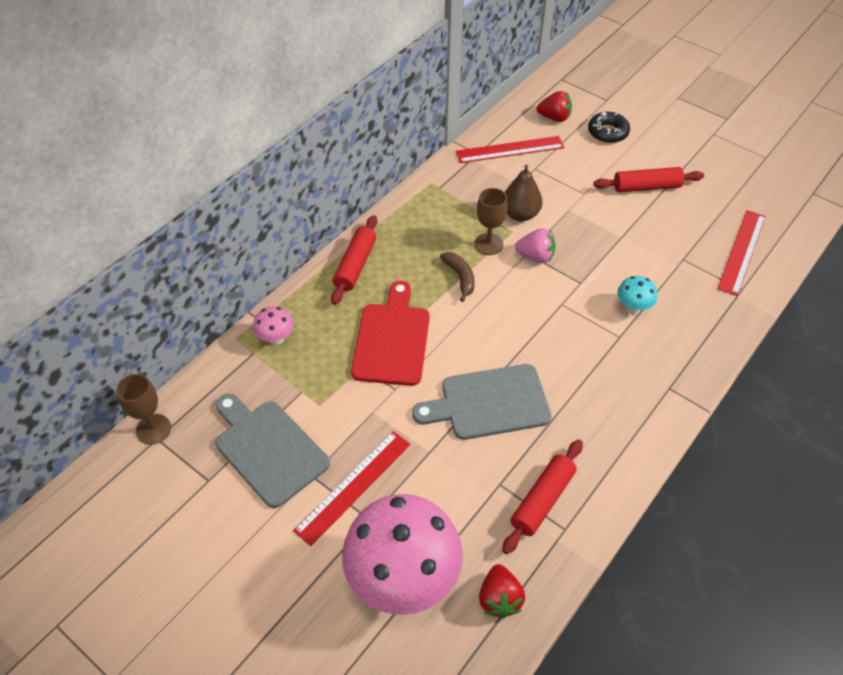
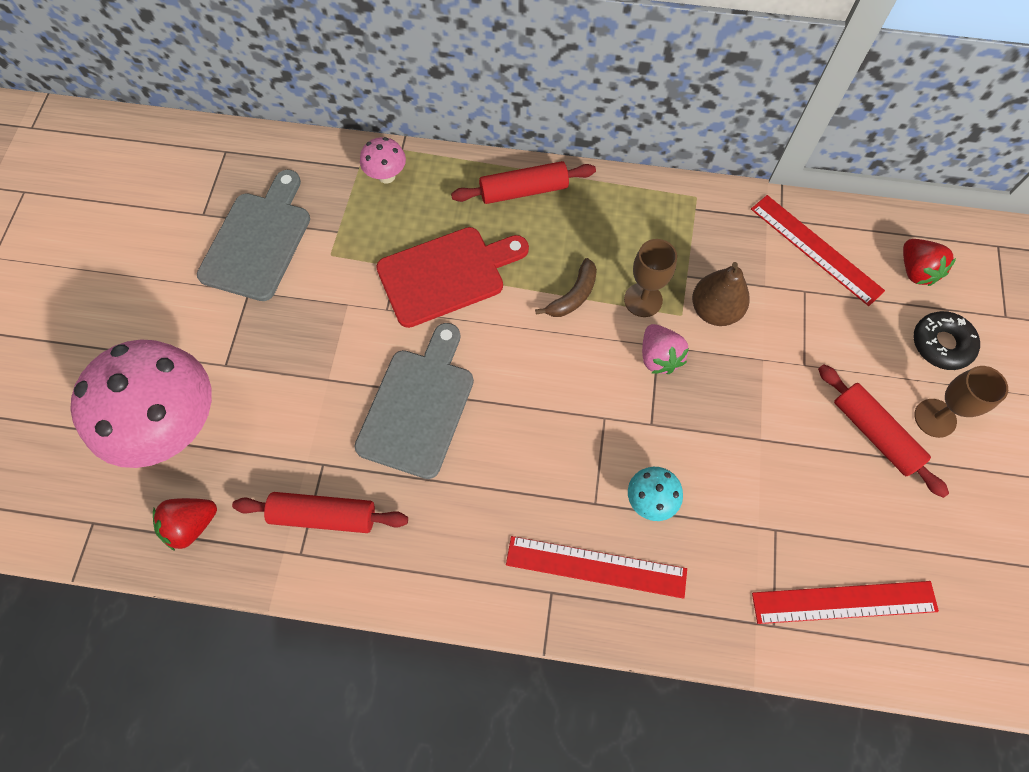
camera: 60 degrees right, 15 degrees up
brown goblet [116,374,171,444] -> brown goblet moved to [914,366,1008,438]
red ruler [293,431,411,546] -> red ruler moved to [506,536,687,599]
grey cutting board [412,364,551,440] -> grey cutting board turned 60 degrees clockwise [354,323,474,479]

